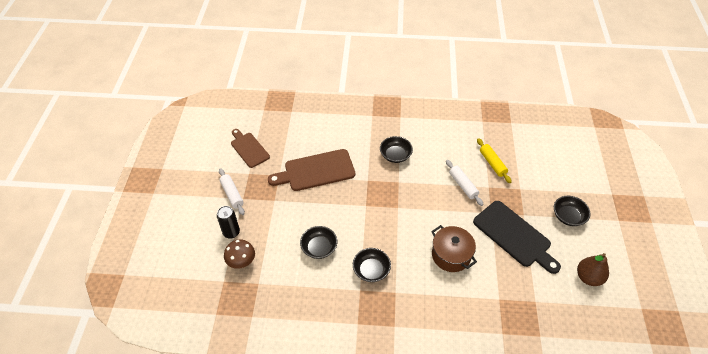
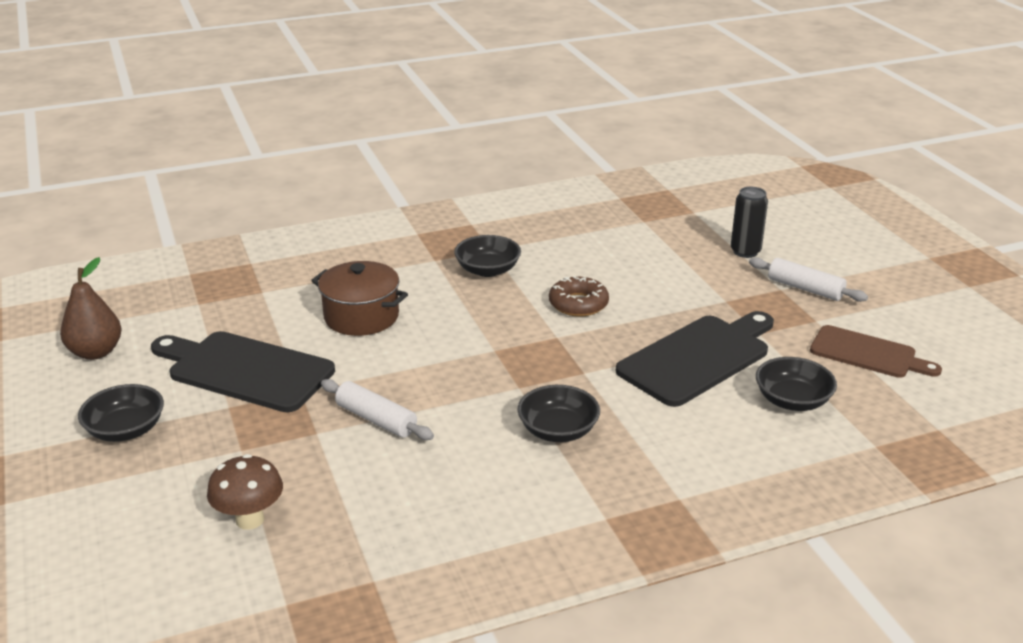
camera: 155 degrees right, 20 degrees down
brown mushroom [224,239,255,269] -> brown mushroom moved to [207,454,283,530]
brown cutting board [268,149,355,191] -> black cutting board [615,311,774,407]
black bowl [300,226,337,259] -> black bowl moved to [756,357,837,411]
yellow rolling pin [477,138,512,183] -> none
none -> brown donut [549,276,609,316]

